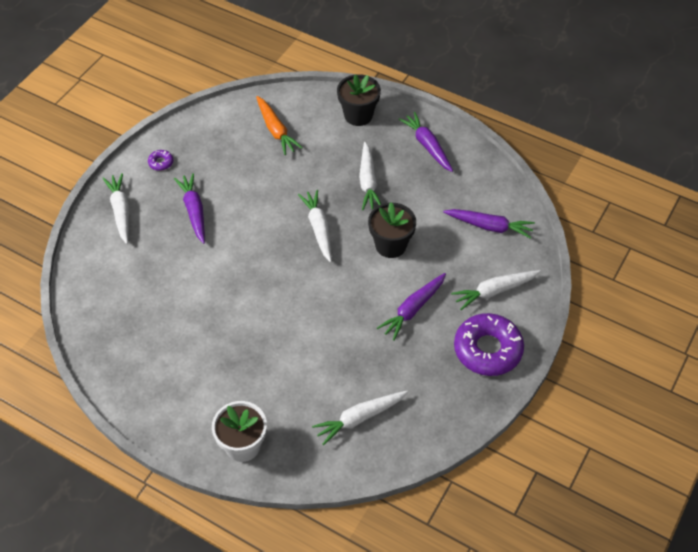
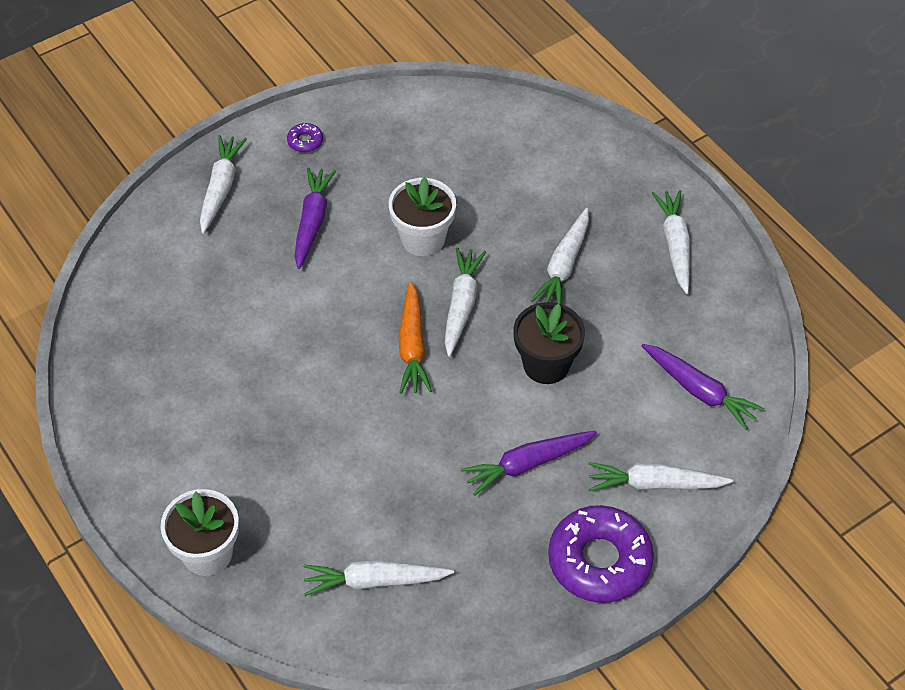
camera: 25 degrees right, 0 degrees up
orange carrot [256,96,302,155] -> orange carrot moved to [399,281,432,394]
black flower pot [337,74,381,126] -> none
purple carrot [398,112,453,172] -> white carrot [652,190,690,294]
none -> white flower pot [389,177,456,256]

